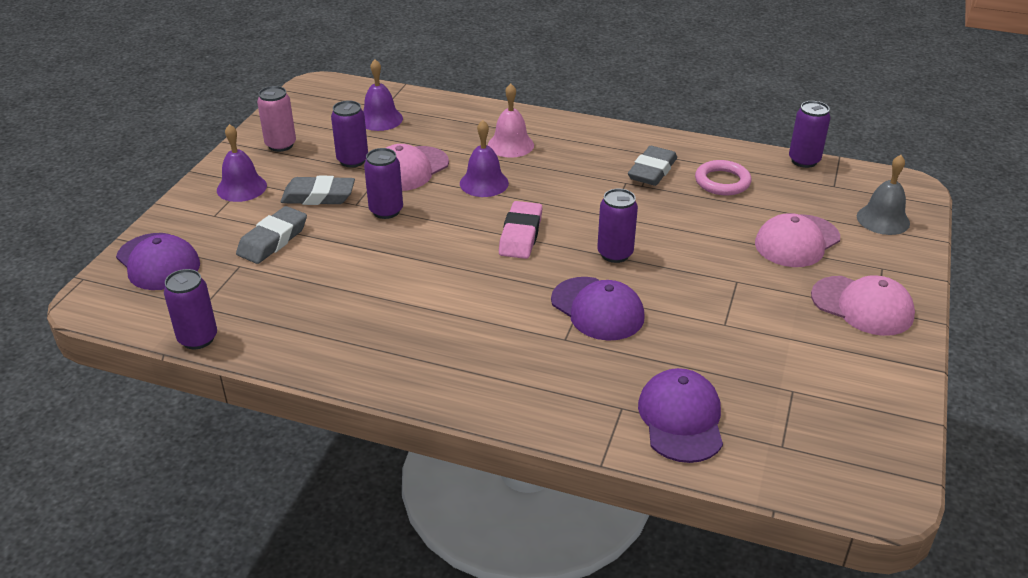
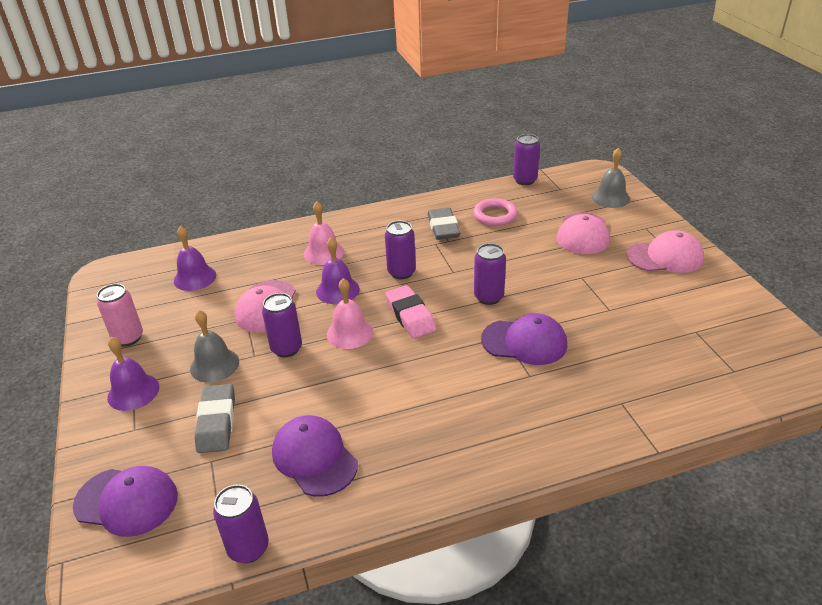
camera: 35 degrees left, 0 degrees up
grey eraser [280,176,355,205] -> grey bell [190,310,239,383]
purple can [331,100,368,167] -> purple can moved to [385,221,416,279]
purple cap [638,368,723,463] -> purple cap moved to [272,415,358,497]
none -> pink bell [327,278,373,349]

